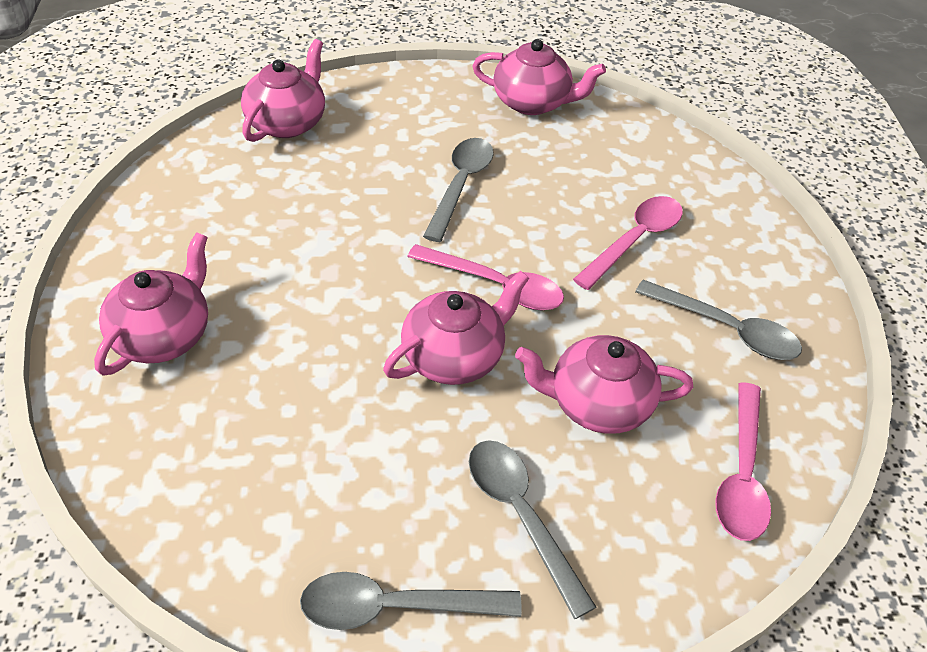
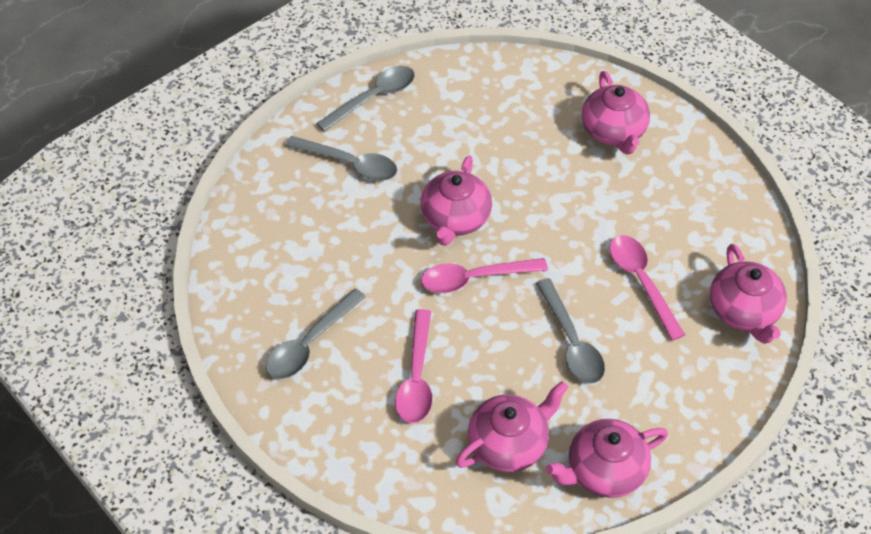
camera: 145 degrees right, 5 degrees up
pink teapot [515,335,694,434] -> pink teapot moved to [455,381,568,472]
grey spoon [635,280,802,360] -> grey spoon turned 45 degrees counterclockwise [266,289,366,379]
pink spoon [715,382,771,541] -> pink spoon moved to [609,235,685,341]

